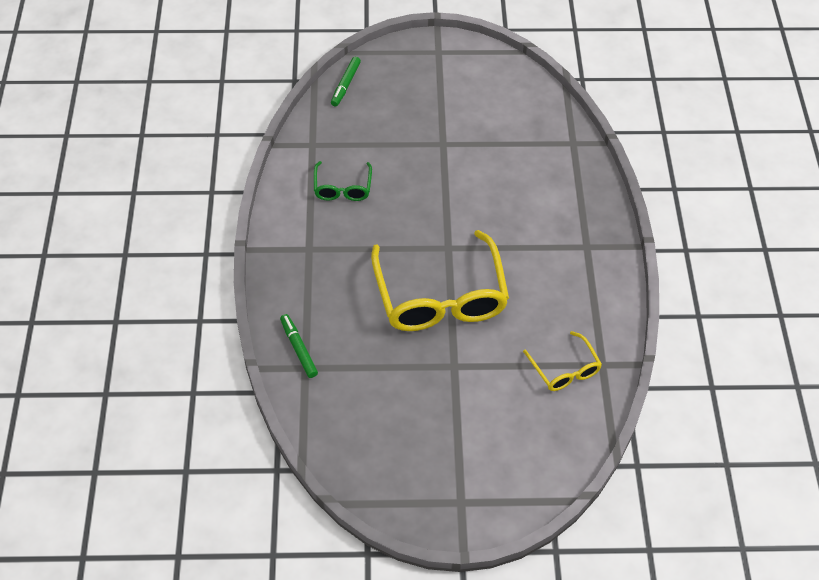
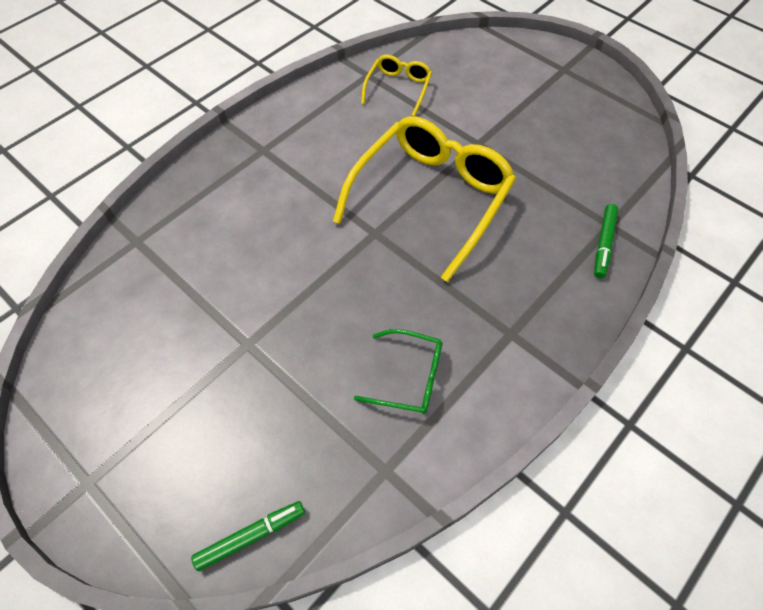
camera: 135 degrees left, 5 degrees up
green glasses [314,161,372,201] -> green glasses turned 60 degrees clockwise [354,329,442,414]

